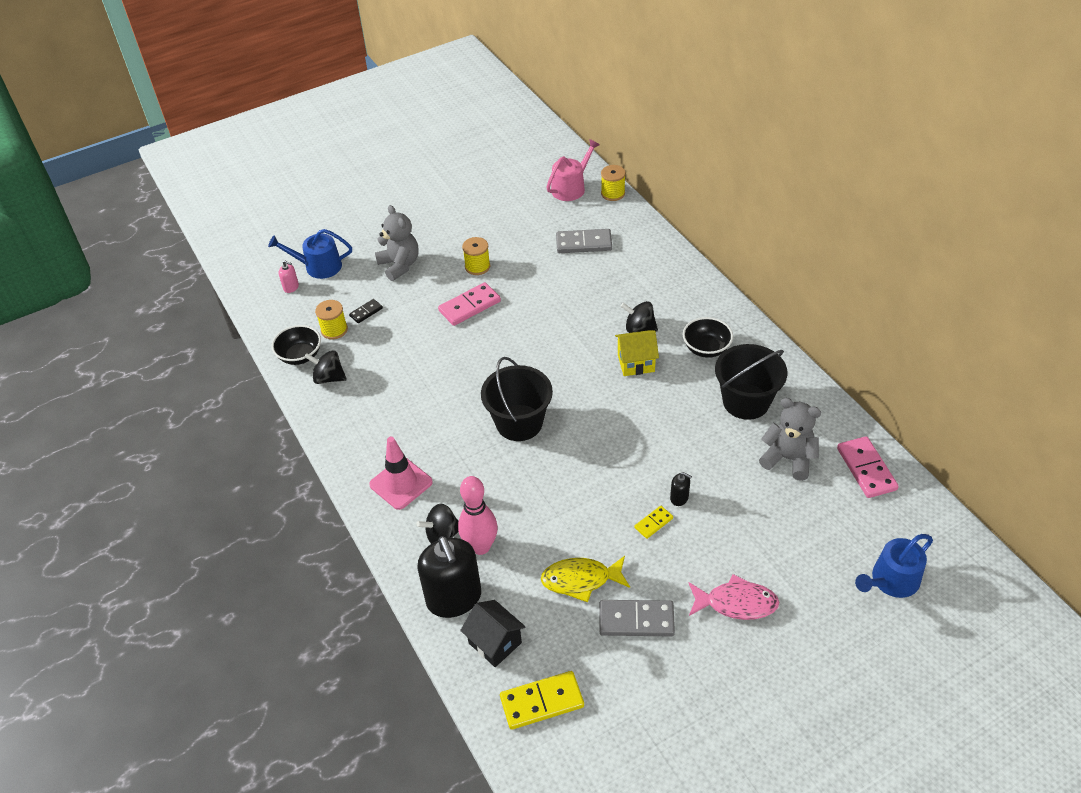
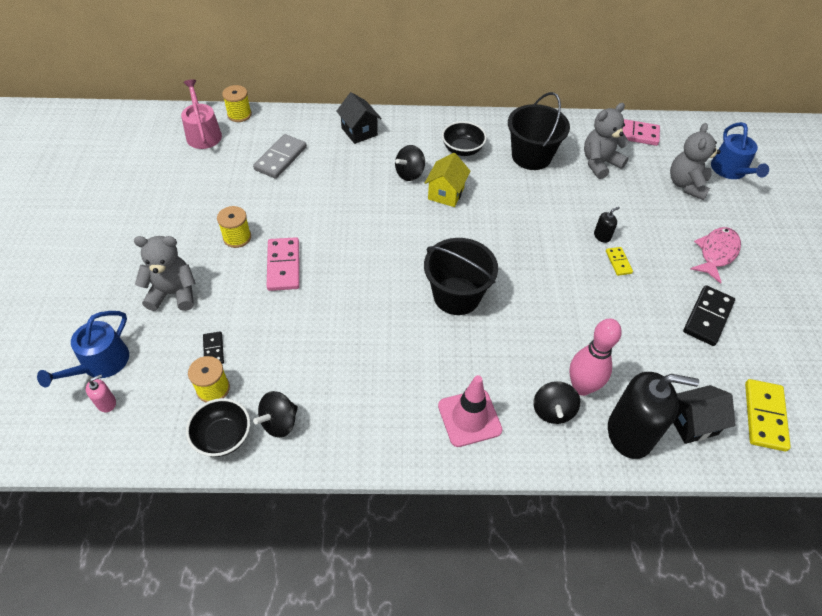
camera: 65 degrees left, 5 degrees up
yellow fish [541,556,630,602] -> none
grey domino [600,600,675,637] -> black domino [683,285,735,346]
none -> black house [336,92,381,144]
none -> grey teddy bear [670,123,720,200]

